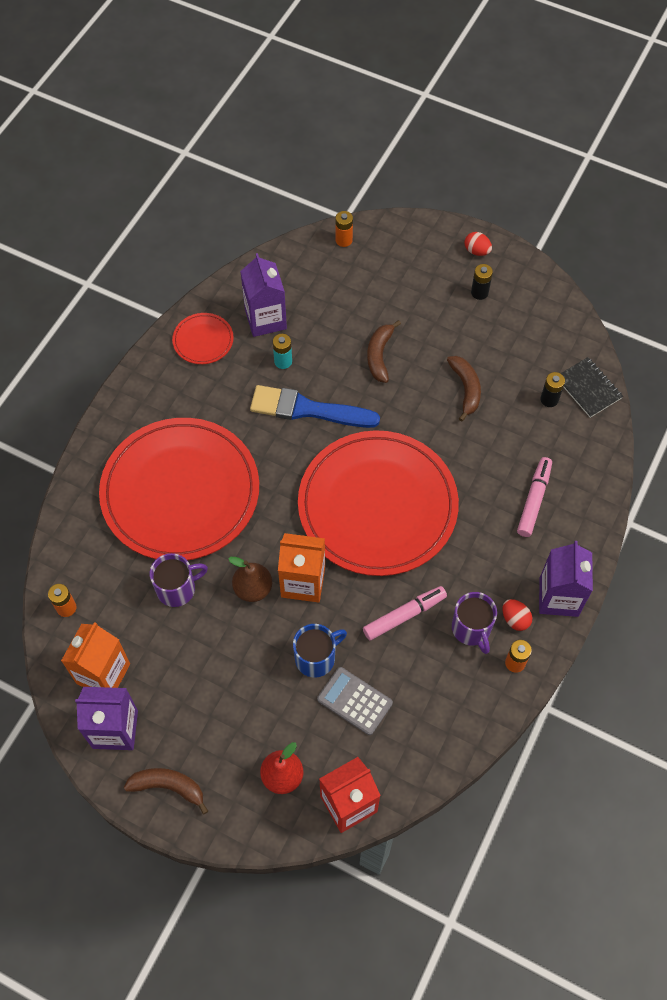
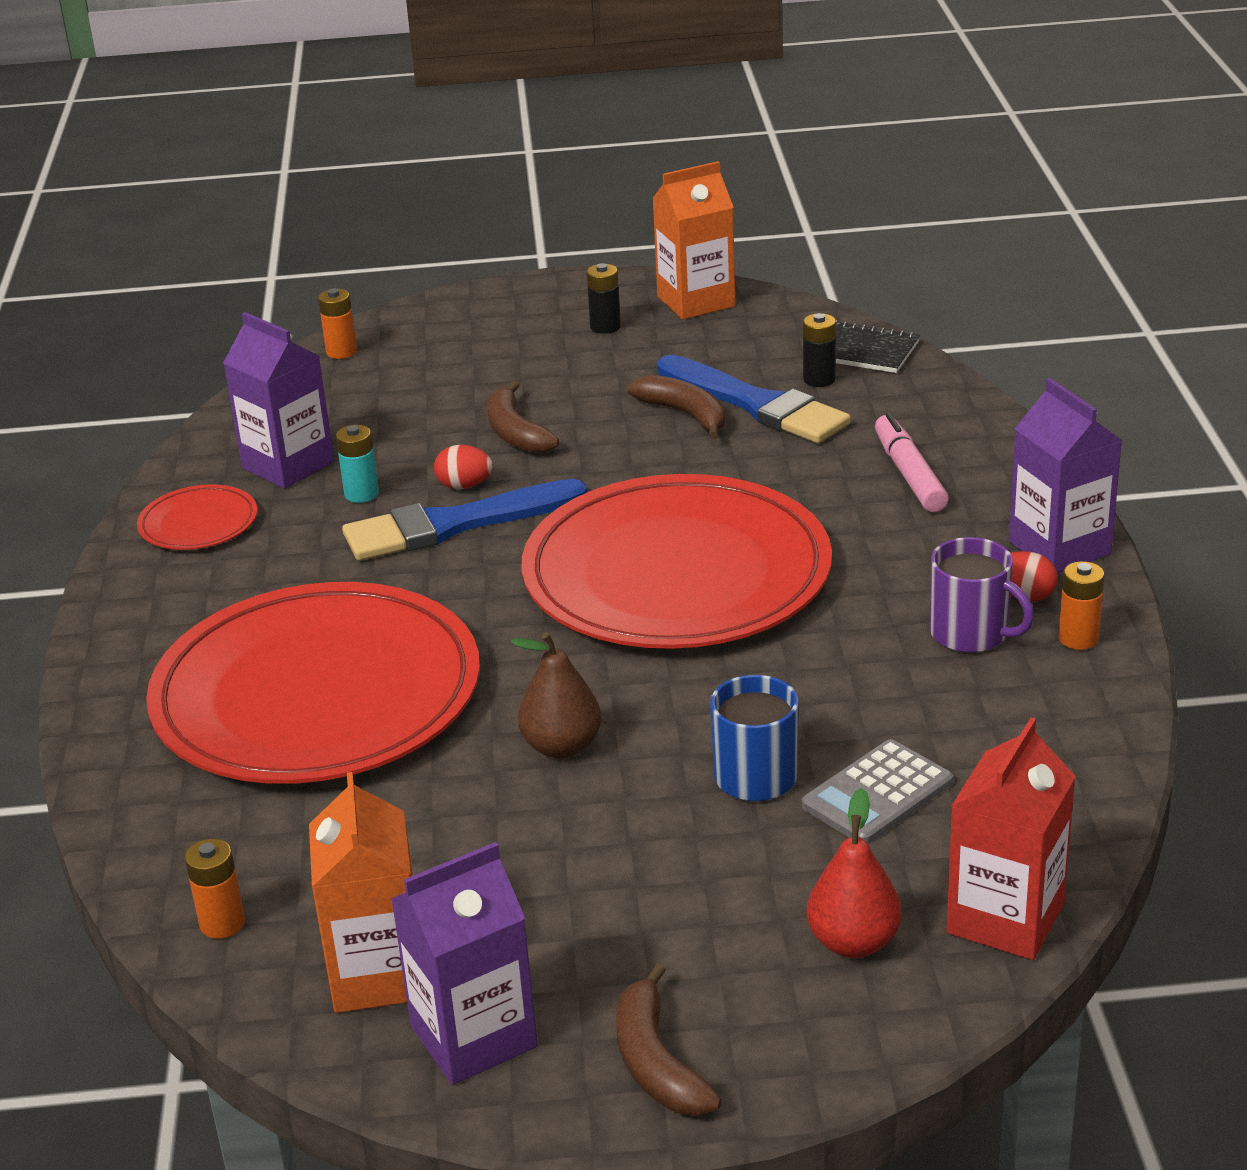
camera: 30 degrees left, 30 degrees down
brown banana [124,768,208,814] -> brown banana turned 90 degrees counterclockwise [616,963,722,1116]
purple mug [150,553,208,607] -> none
orange carton [278,533,325,603] -> orange carton moved to [652,161,735,320]
grey calculator [317,667,393,735] -> grey calculator turned 45 degrees counterclockwise [802,739,953,844]
pink marker [363,586,447,640] -> none
red egg [464,232,492,256] -> red egg moved to [434,445,493,489]
none -> blue brush [657,355,851,443]

